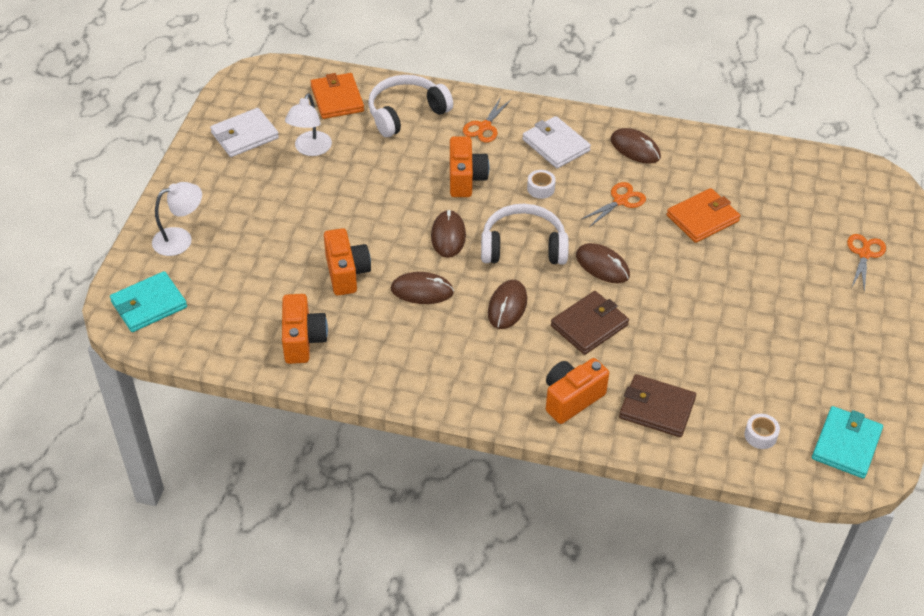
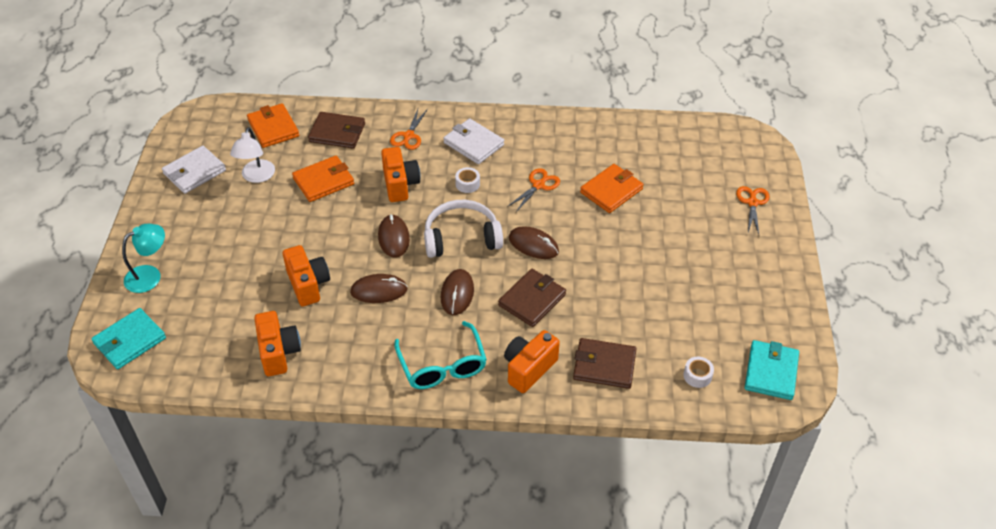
camera: 10 degrees left, 0 degrees up
white lamp [152,182,202,256] -> turquoise lamp [122,224,165,293]
white headphones [368,75,453,137] -> brown wallet [308,112,365,149]
brown mouse [611,128,661,164] -> none
none -> orange wallet [292,156,354,202]
none -> turquoise glasses [394,321,487,389]

